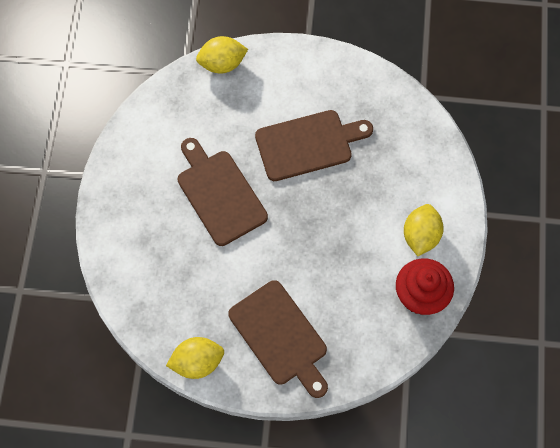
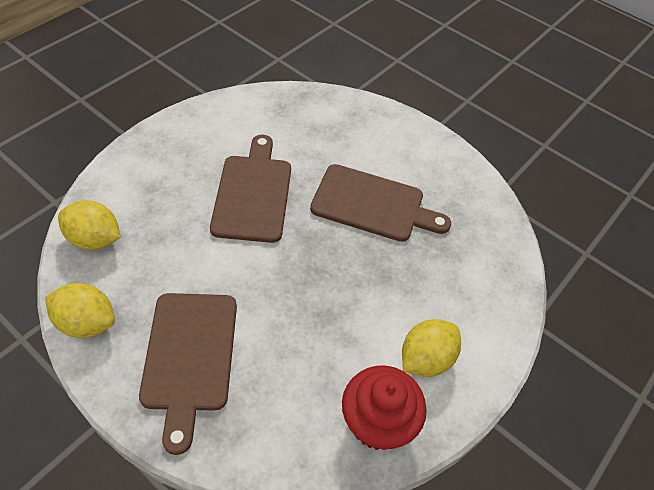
camera: 30 degrees right, 15 degrees down
yellow lemon [196,36,248,73] -> yellow lemon moved to [58,200,121,250]

